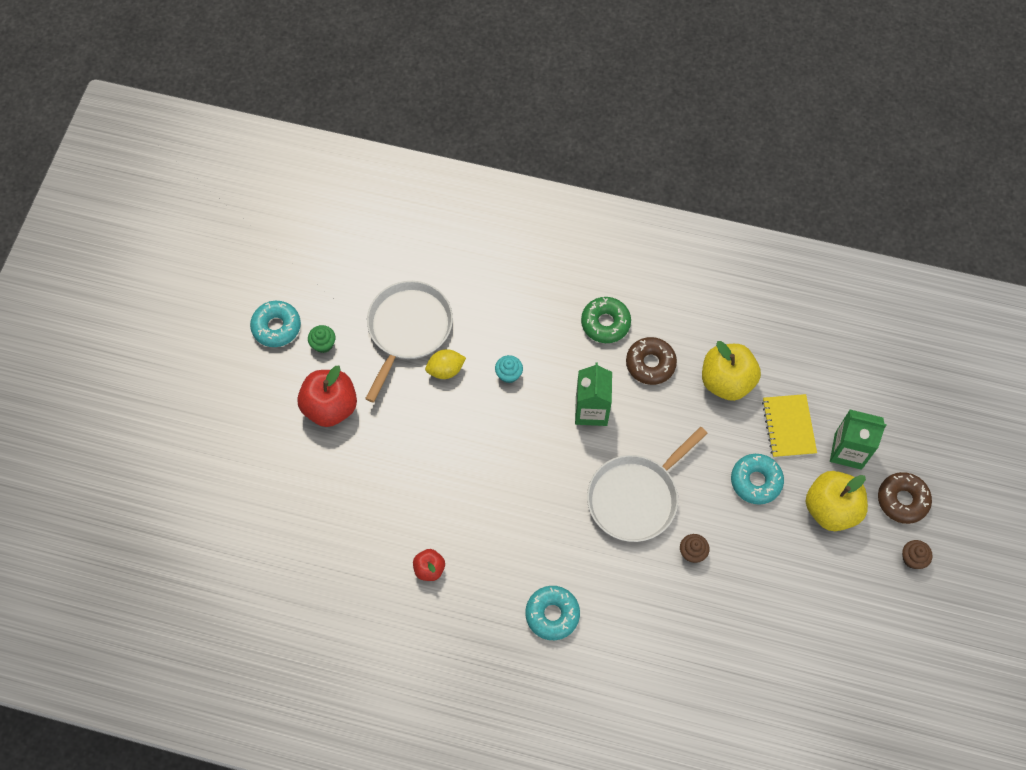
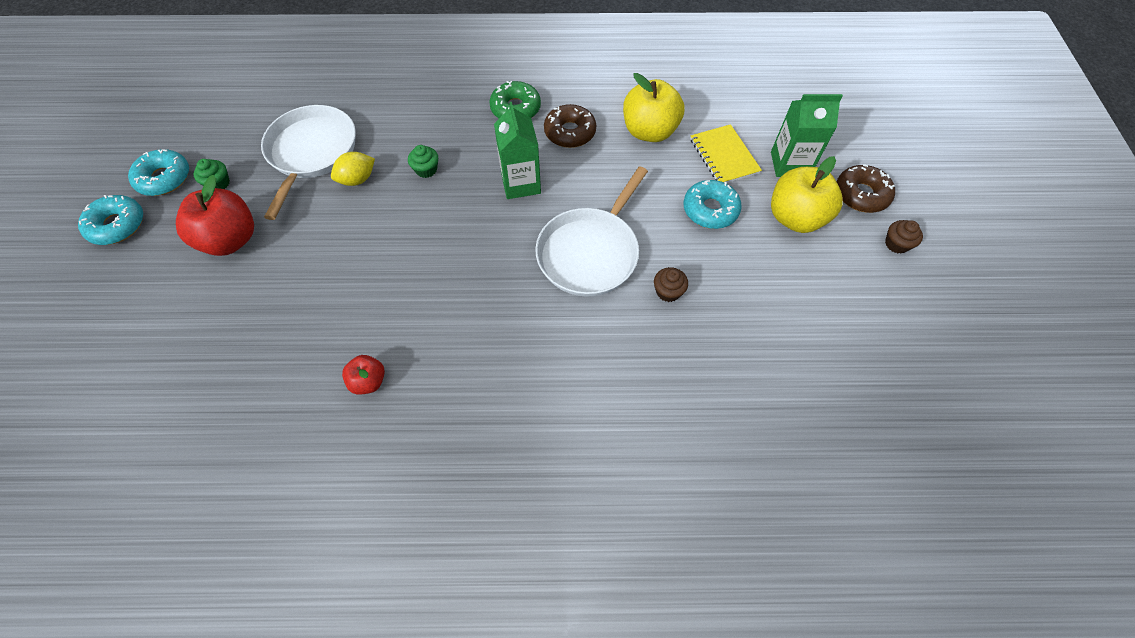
camera: 15 degrees left, 5 degrees down
turquoise cupcake [495,355,523,383] -> green cupcake [408,145,438,178]
turquoise donut [525,586,580,640] -> turquoise donut moved to [78,195,143,245]

